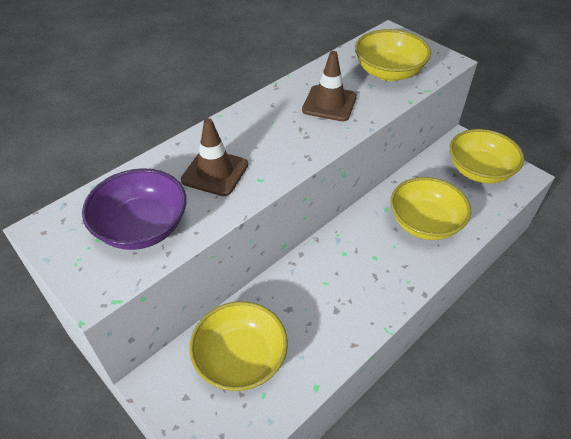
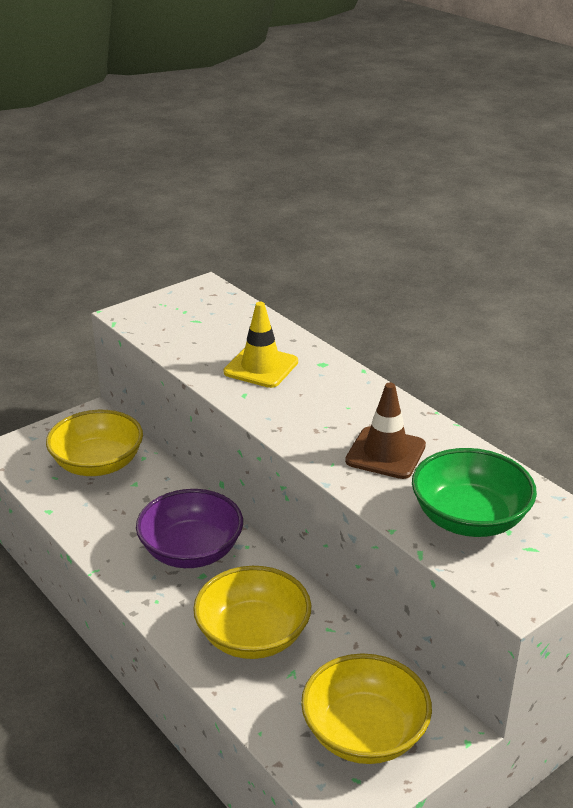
camera: 95 degrees right, 15 degrees down
purple bowl [82,168,187,250] -> purple bowl moved to [136,489,243,568]
brown traffic cone [181,118,248,196] -> yellow traffic cone [223,302,298,388]
yellow bowl [355,29,431,81] -> green bowl [412,448,537,537]

